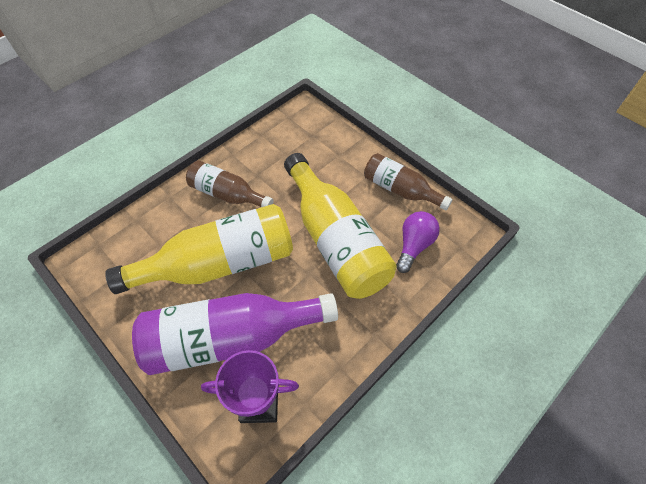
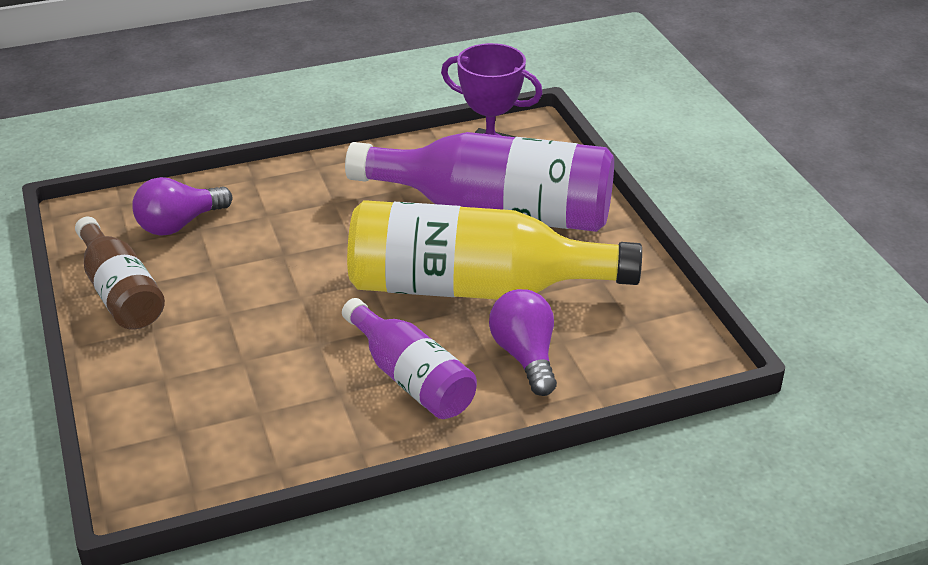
camera: 155 degrees left, 20 degrees down
brown bottle [186,160,274,207] -> purple bottle [342,298,477,419]
yellow bottle [284,153,397,299] -> none
none -> purple light bulb [489,289,557,396]

